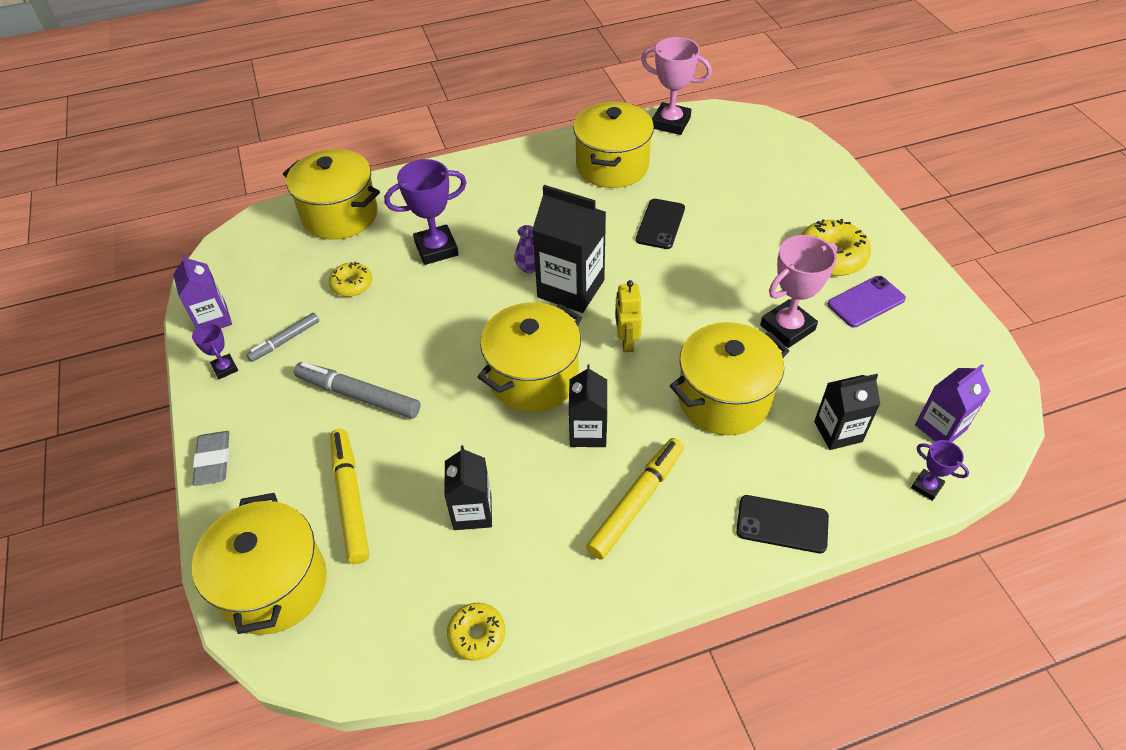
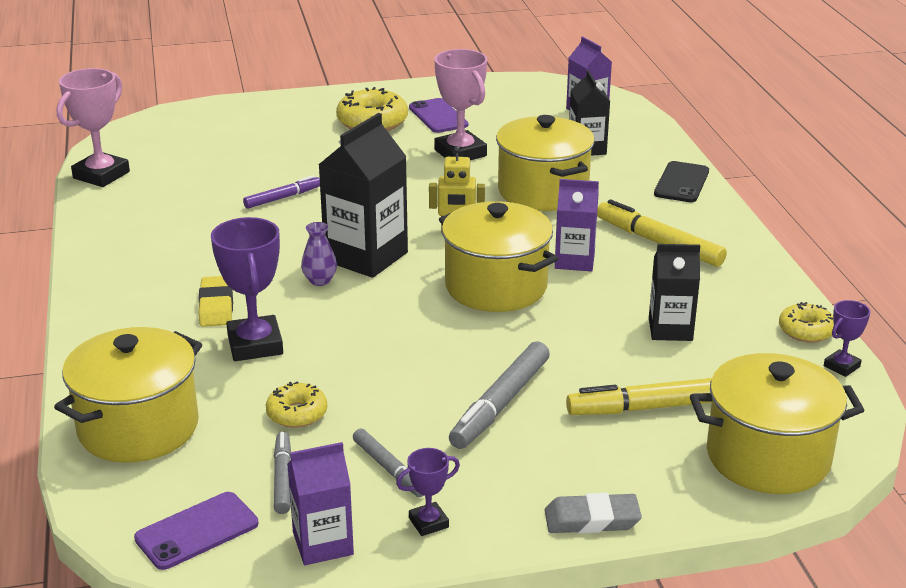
camera: 85 degrees left, 20 degrees down
black carton [569,364,607,447] -> purple carton [555,179,599,272]
yellow pot [573,102,654,188] -> none
black phone [636,199,685,249] -> purple marker [243,175,320,209]
purple trophy [911,440,969,501] -> purple trophy moved to [824,300,870,377]
none -> purple phone [134,492,258,570]
none -> yellow eraser [199,276,233,327]
none -> grey marker [274,432,291,514]

